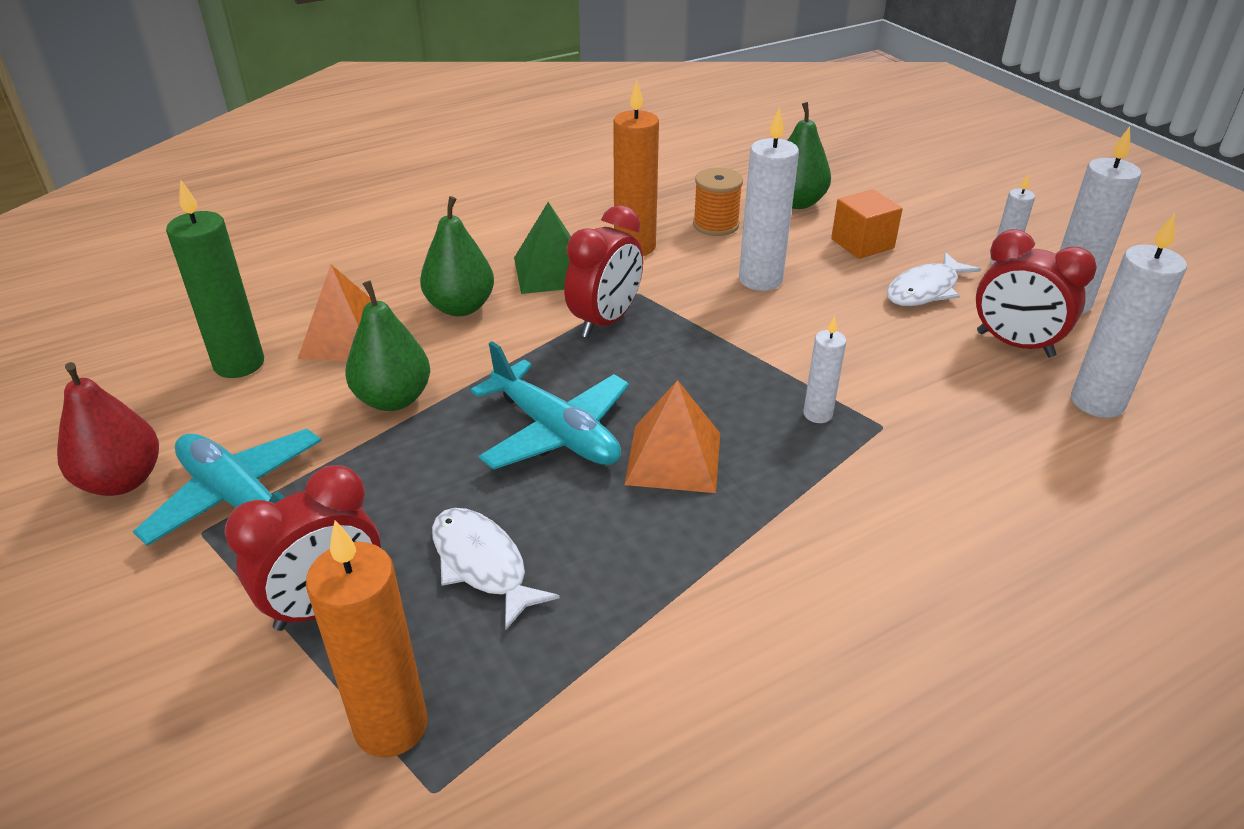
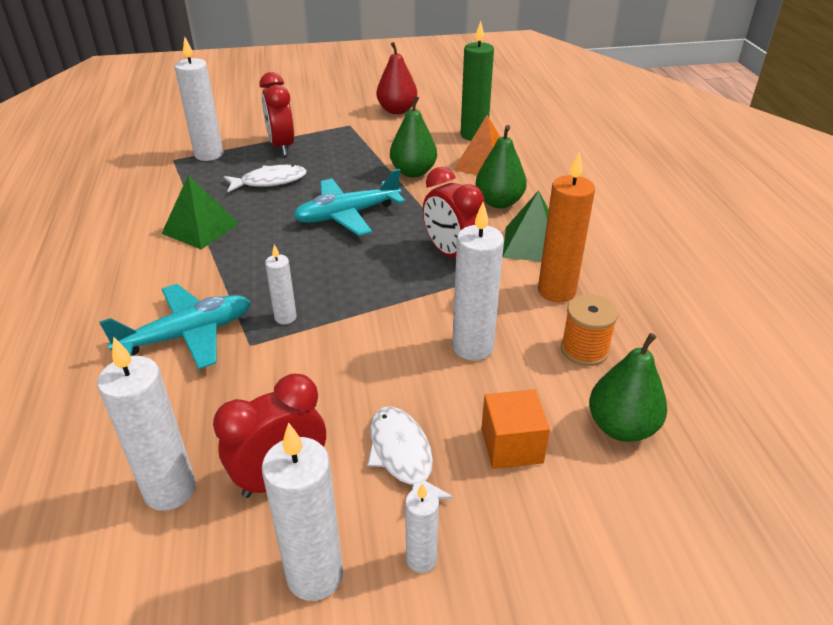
camera: 110 degrees right, 0 degrees up
turquoise plane [133,429,322,546] -> turquoise plane moved to [99,284,251,370]
orange candle [306,520,428,757] -> white candle [175,36,223,161]
orange pyramid [625,380,720,493] -> none
none -> green pyramid [161,175,239,250]

